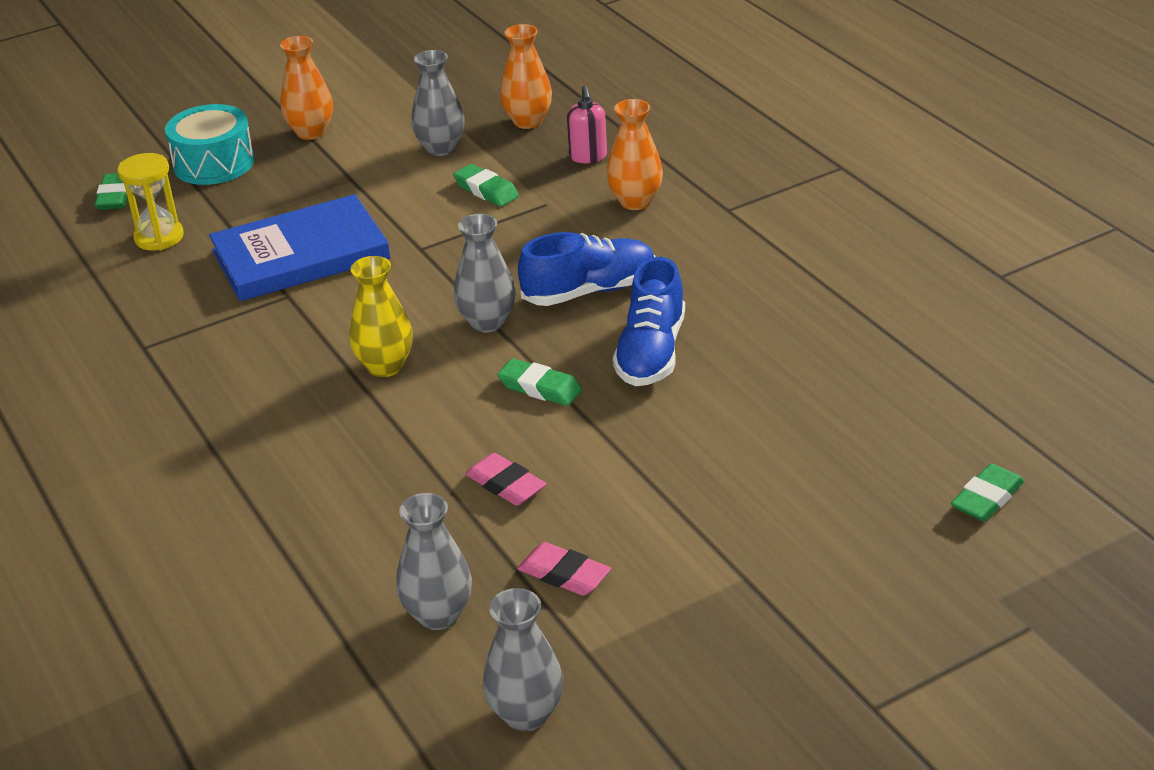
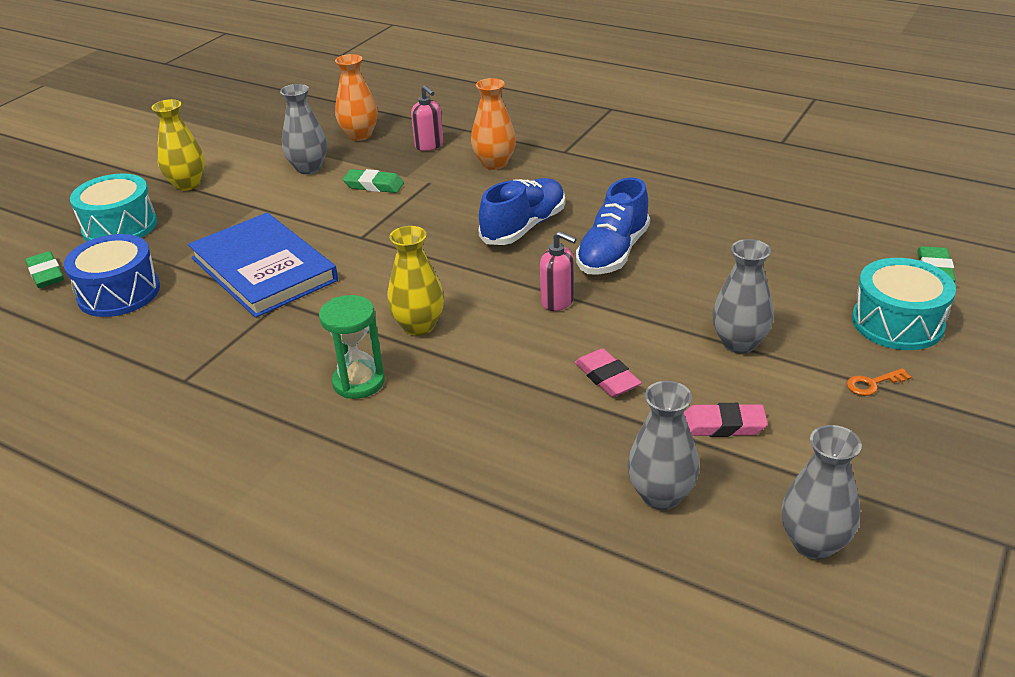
camera: 30 degrees left, 0 degrees up
yellow hourglass [117,153,184,250] -> blue drum [64,234,160,317]
blue book [209,194,390,301] -> blue book turned 75 degrees counterclockwise [188,213,338,318]
orange vase [280,36,333,140] -> yellow vase [151,99,205,191]
grey vase [454,214,516,333] -> grey vase moved to [712,239,774,354]
pink eraser [465,453,546,506] -> pink eraser turned 45 degrees clockwise [575,348,642,397]
green eraser [497,358,582,406] -> pink soap dispenser [540,231,577,311]
blue shoe [613,257,685,386] -> blue shoe turned 45 degrees clockwise [576,177,650,275]
none -> green hourglass [319,295,385,399]
none -> orange key [847,368,911,396]
none -> turquoise drum [852,258,956,350]

